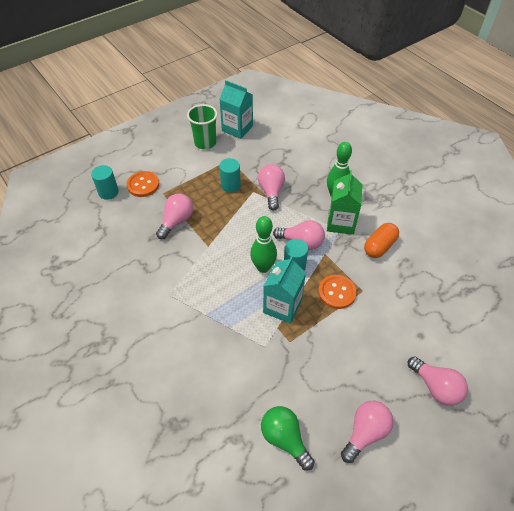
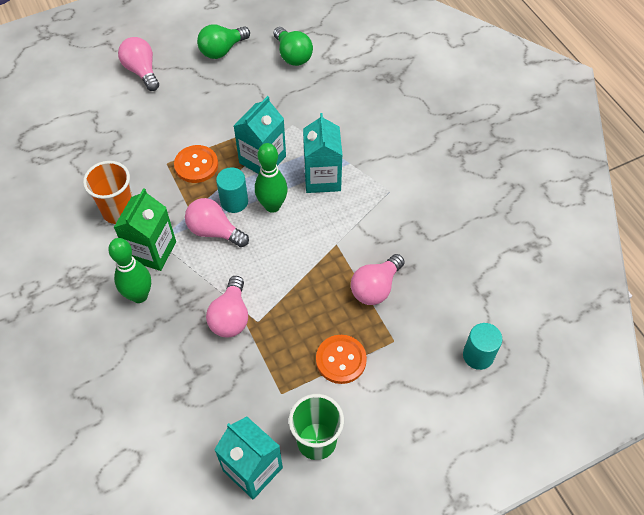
camera: 170 degrees left, 5 degrees up
orange button [126,171,159,197] -> orange button moved to [316,335,367,384]
turquoise cylinder [219,158,241,192] -> none
pink light bulb [341,401,393,463] -> green light bulb [197,24,250,59]
orange capsule [364,223,399,258] -> orange cup [83,161,133,224]
none -> turquoise carton [303,113,342,193]

